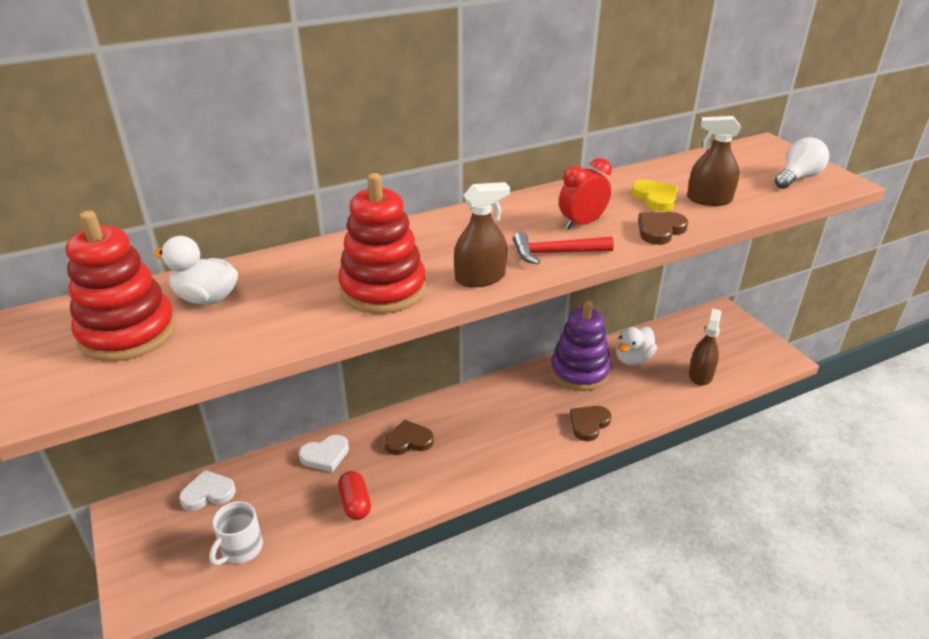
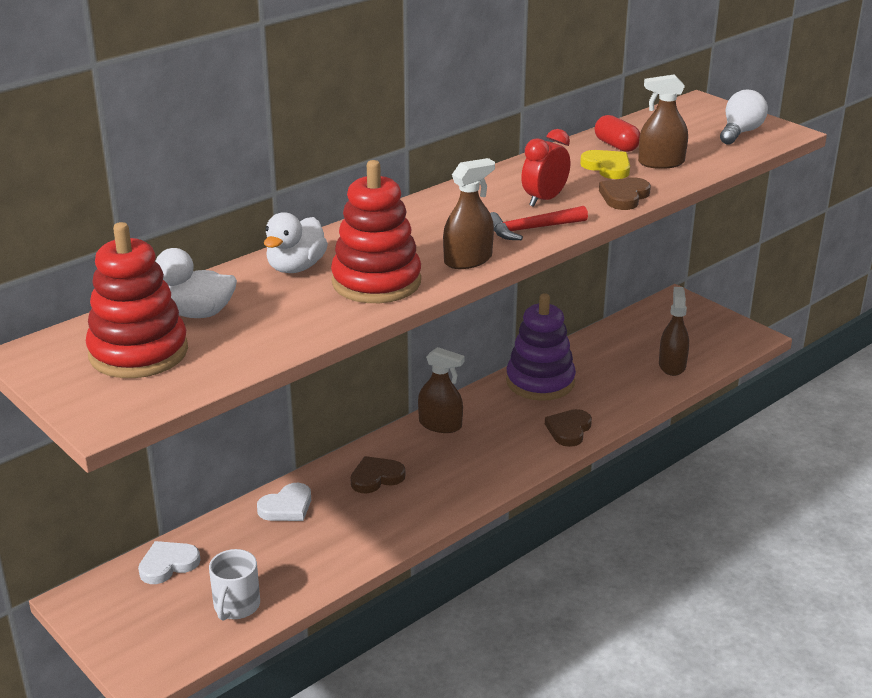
camera: 15 degrees left, 5 degrees down
red capsule [338,471,371,520] -> red capsule moved to [594,115,640,152]
white duck [616,327,657,365] -> white duck moved to [264,212,328,273]
none -> brown spray bottle [418,347,465,433]

